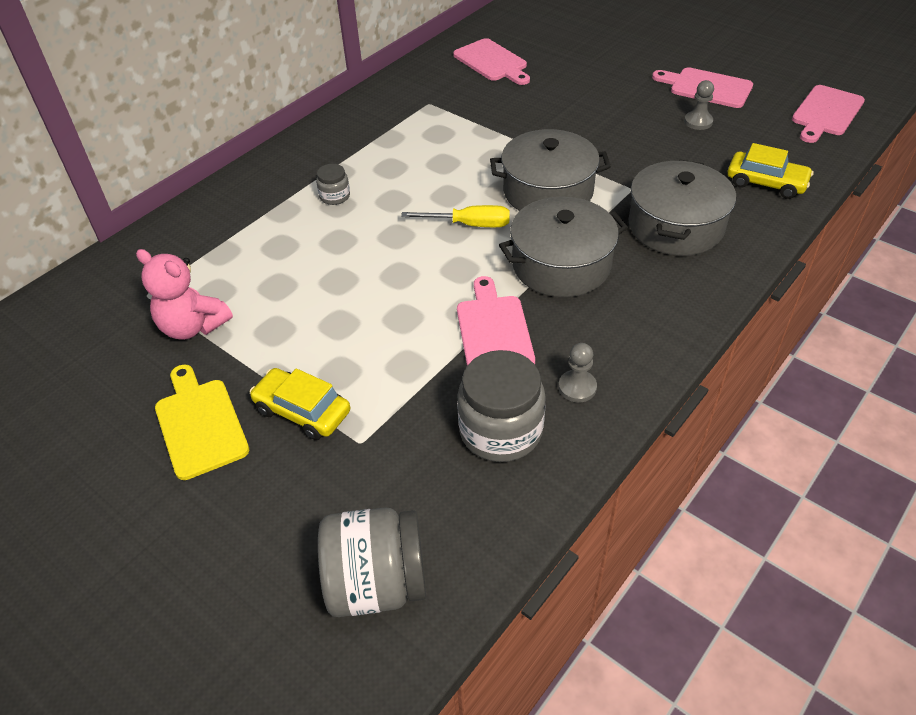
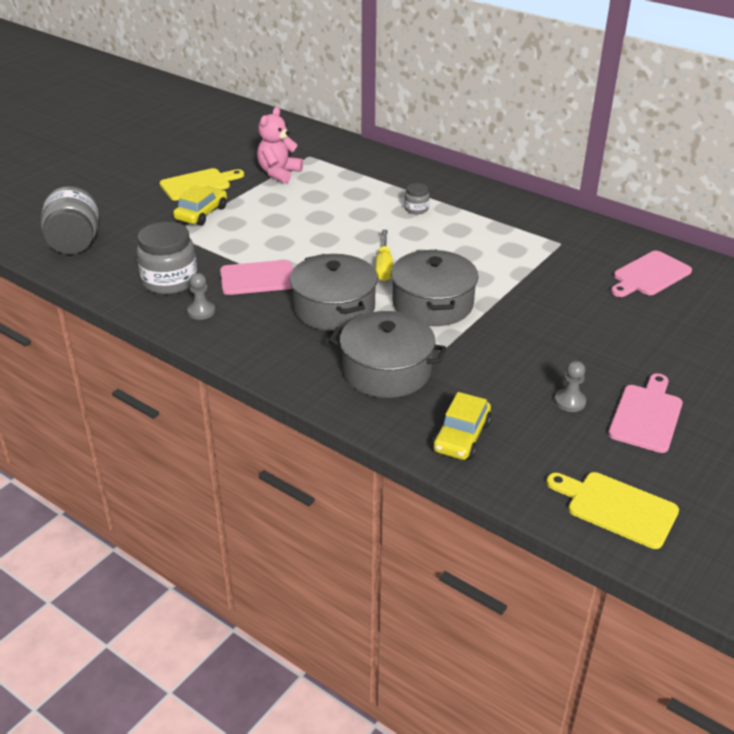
camera: 85 degrees right, 10 degrees down
pink cutting board [792,85,865,143] -> yellow cutting board [546,472,679,549]

